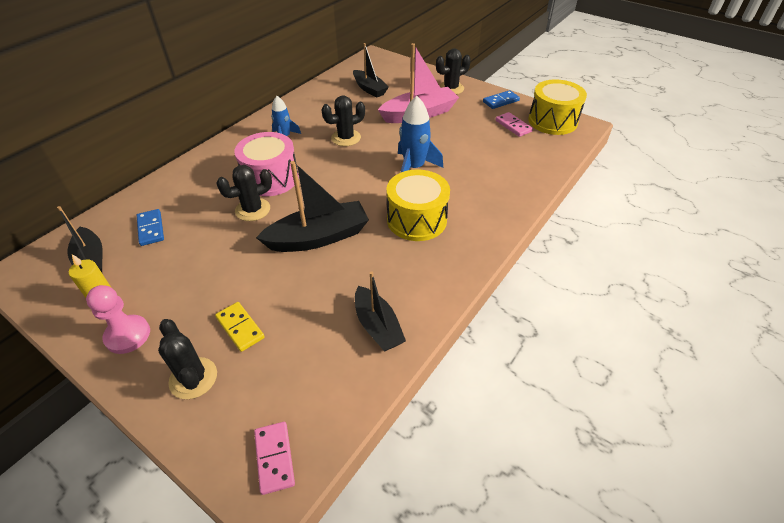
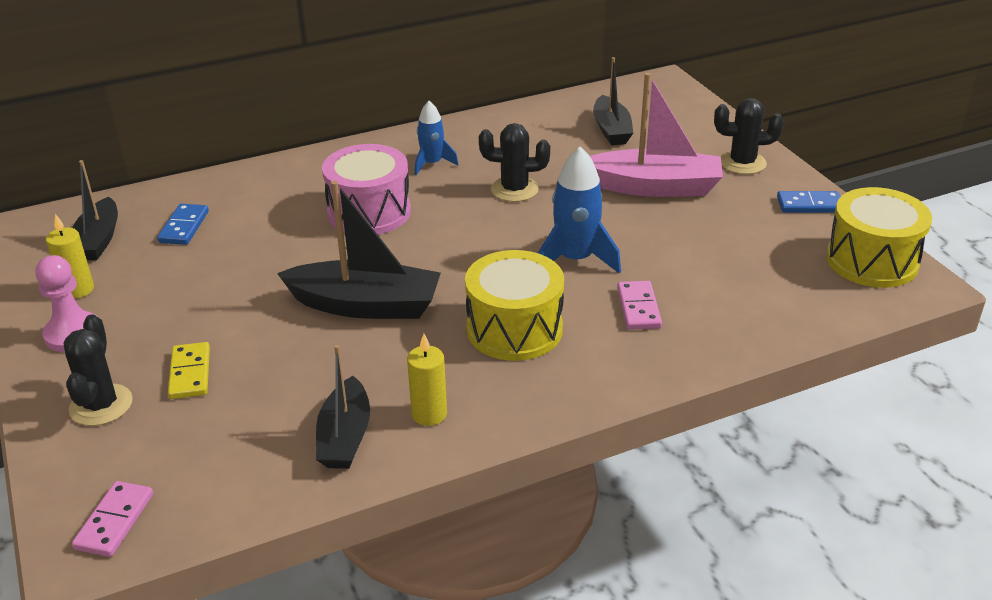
camera: 30 degrees right, 10 degrees down
black cactus [216,165,272,221] -> none
pink domino [495,112,533,137] -> pink domino moved to [617,281,662,330]
none -> yellow candle [407,334,447,426]

